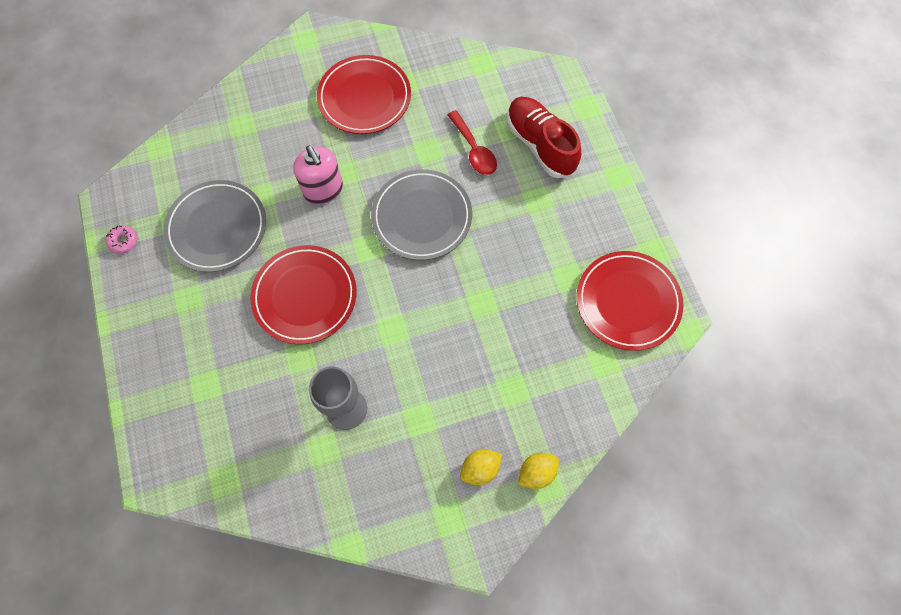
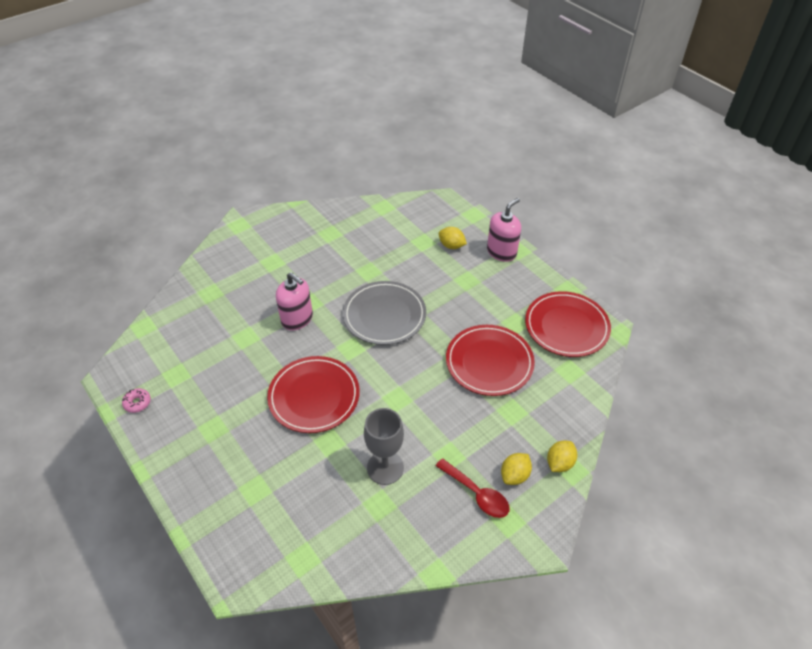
camera: 20 degrees left, 20 degrees down
grey plate [163,180,266,272] -> none
red plate [317,55,411,134] -> red plate moved to [446,325,535,396]
red spoon [448,110,497,175] -> red spoon moved to [436,458,510,518]
red shoe [507,97,581,178] -> yellow lemon [439,227,467,249]
none -> pink soap dispenser [487,198,521,262]

